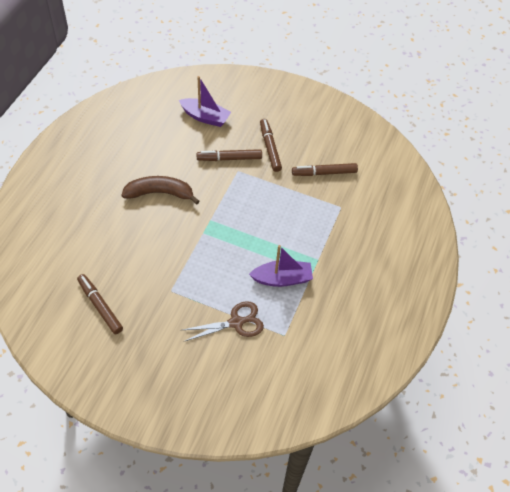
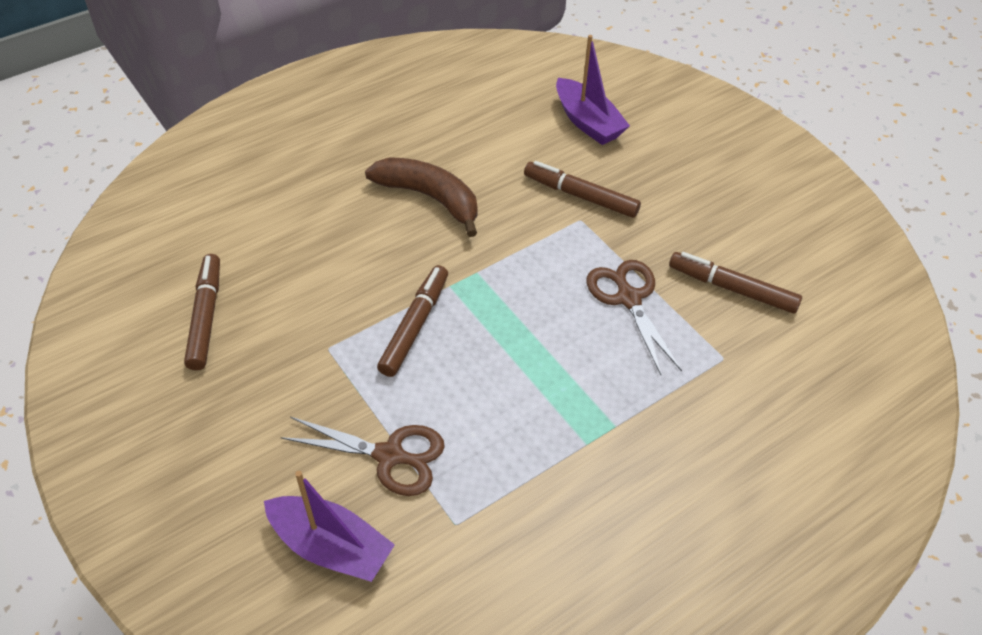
camera: 35 degrees right, 5 degrees down
purple boat [249,245,313,287] -> purple boat moved to [264,471,395,582]
brown marker [260,119,282,172] -> brown marker moved to [377,265,448,377]
none -> brown scissors [587,260,682,375]

